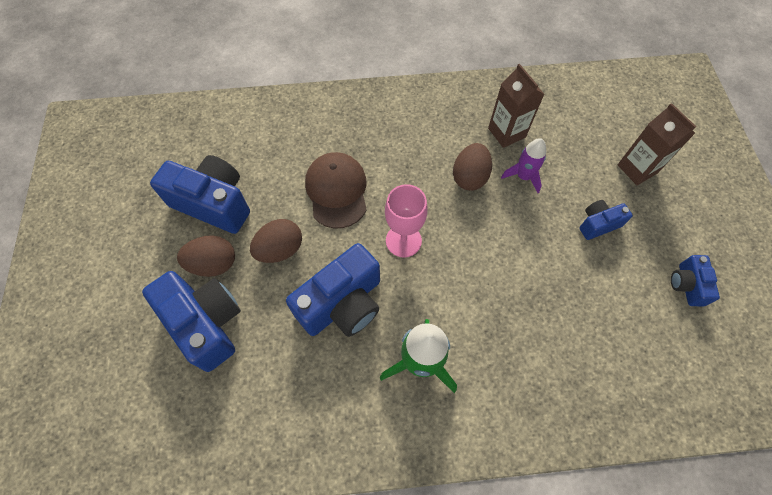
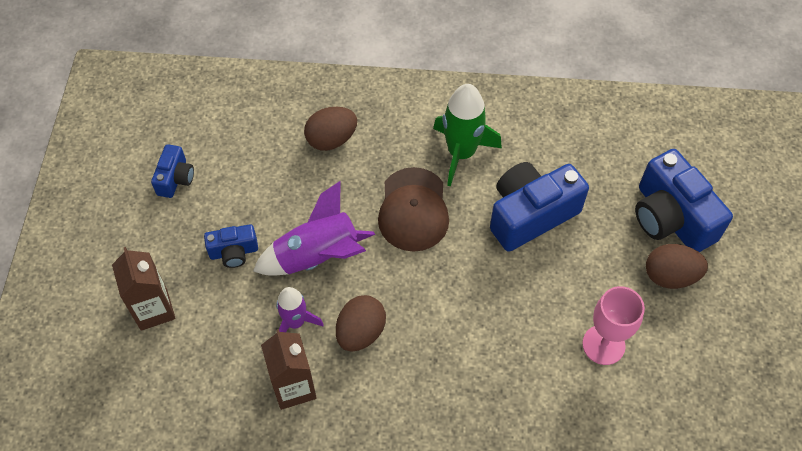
camera: 170 degrees left, 5 degrees down
blue camera [150,155,250,234] -> none
brown egg [250,219,302,263] -> brown egg moved to [304,107,357,151]
brown cap [305,152,367,228] -> brown cap moved to [378,167,449,252]
pink goblet [385,184,428,258] -> pink goblet moved to [582,286,645,365]
none -> purple rocket [253,181,375,276]

